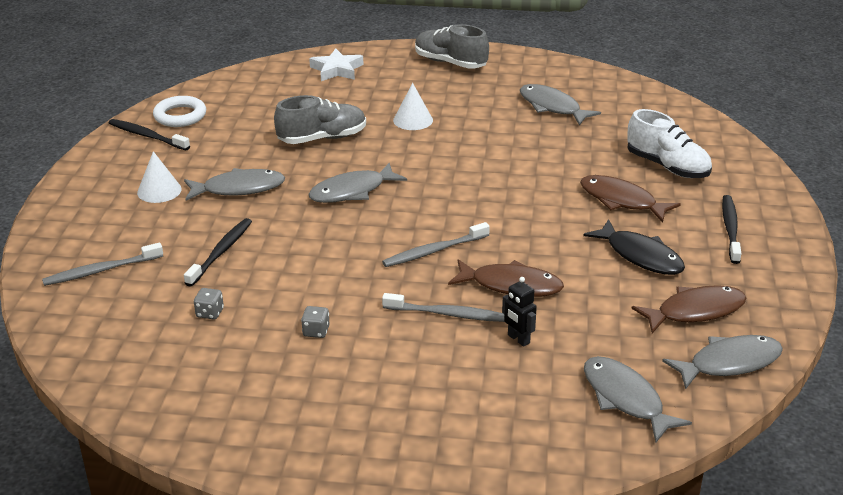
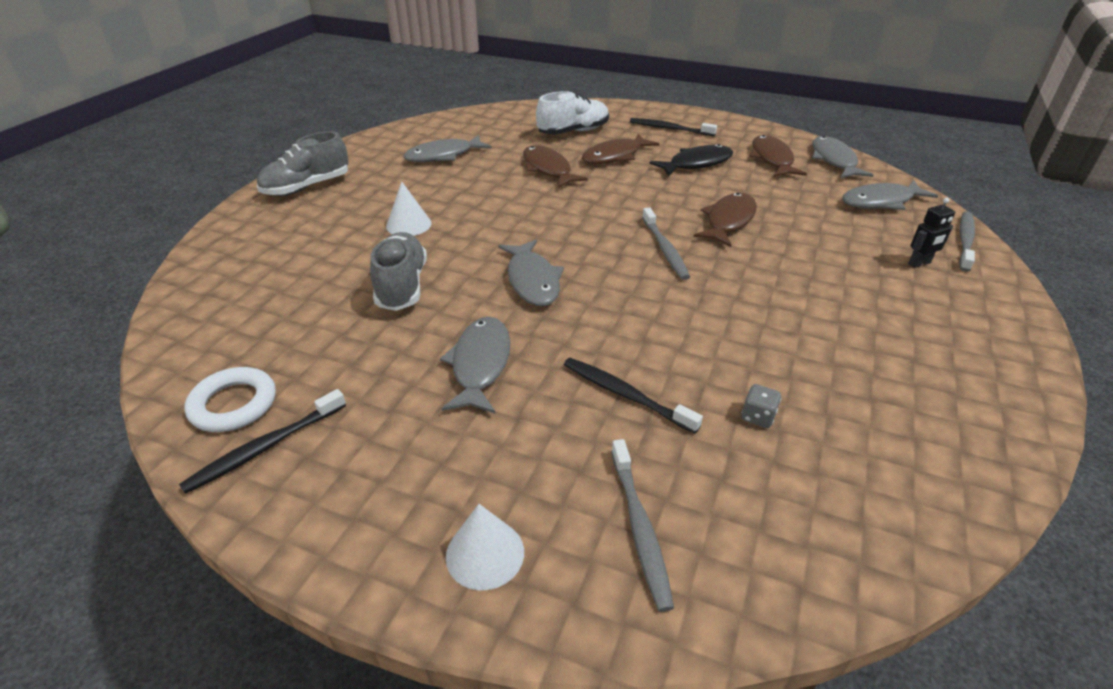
camera: 75 degrees left, 5 degrees up
white cone [137,151,182,203] -> white cone moved to [446,504,524,590]
grey dice [301,306,330,338] -> none
white star [309,48,364,81] -> none
grey toothbrush [382,293,504,322] -> grey toothbrush moved to [959,211,975,272]
black robot [502,277,537,347] -> black robot moved to [908,198,955,268]
none -> brown fish [523,145,588,188]

